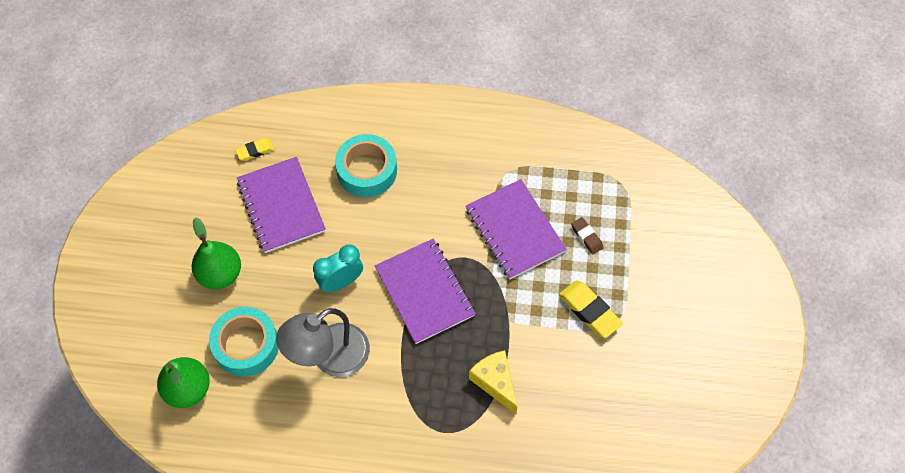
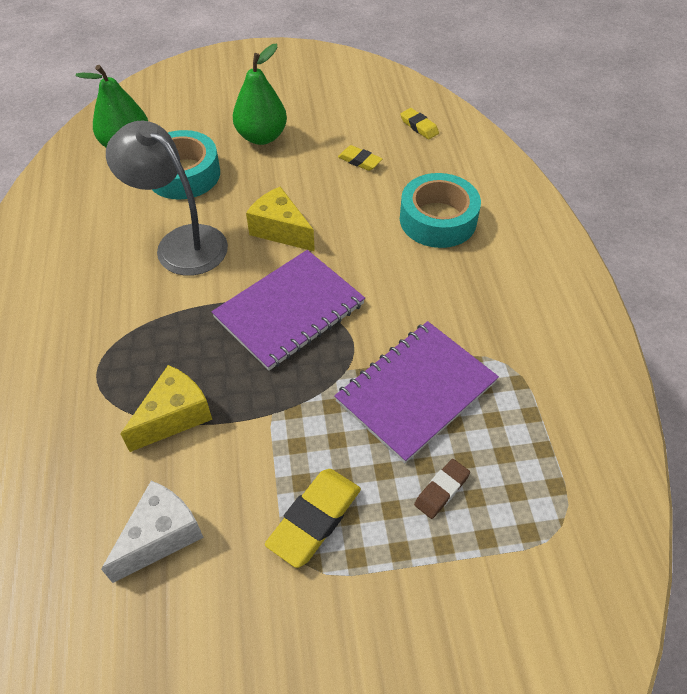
camera: 75 degrees right, 10 degrees down
purple notebook [237,157,326,253] -> yellow eraser [338,145,382,171]
turquoise clock [313,245,363,292] -> yellow cheese [246,186,315,252]
none -> white cheese [101,481,204,583]

